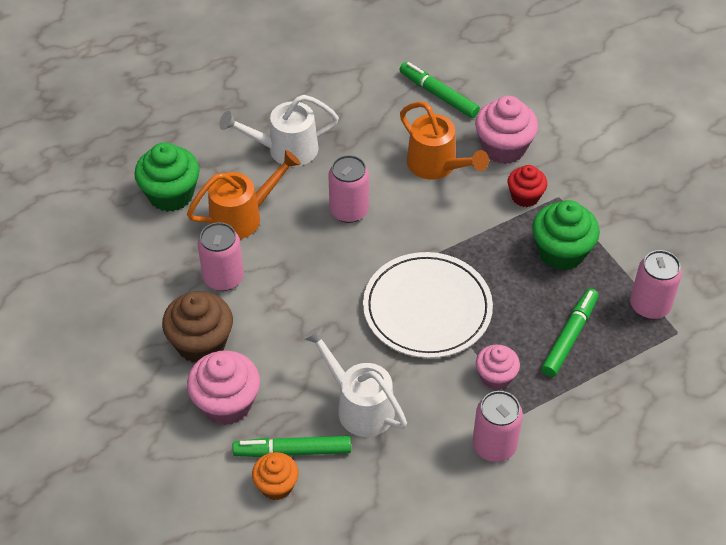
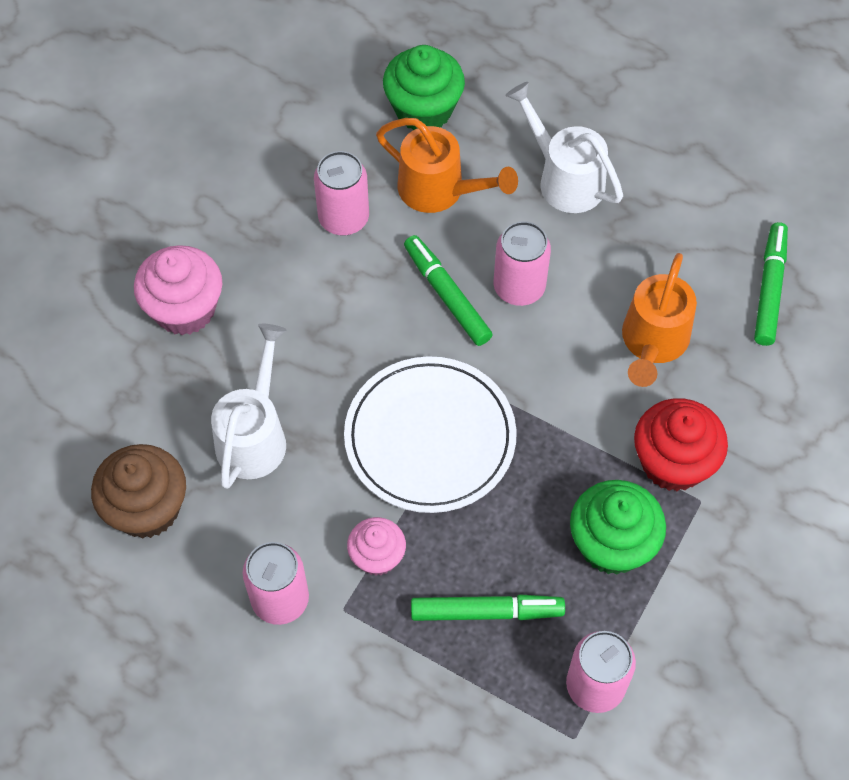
camera: 60 degrees right, 10 degrees up
brown cupcake [162,291,233,363] -> brown cupcake moved to [91,444,186,539]
green marker [233,436,351,457] -> green marker moved to [404,235,493,346]
orange cupcake [252,452,299,500] -> none
pink cupcake [475,96,538,164] -> none
red cupcake [508,165,547,207] -> red cupcake [634,398,728,491], size x1.62

